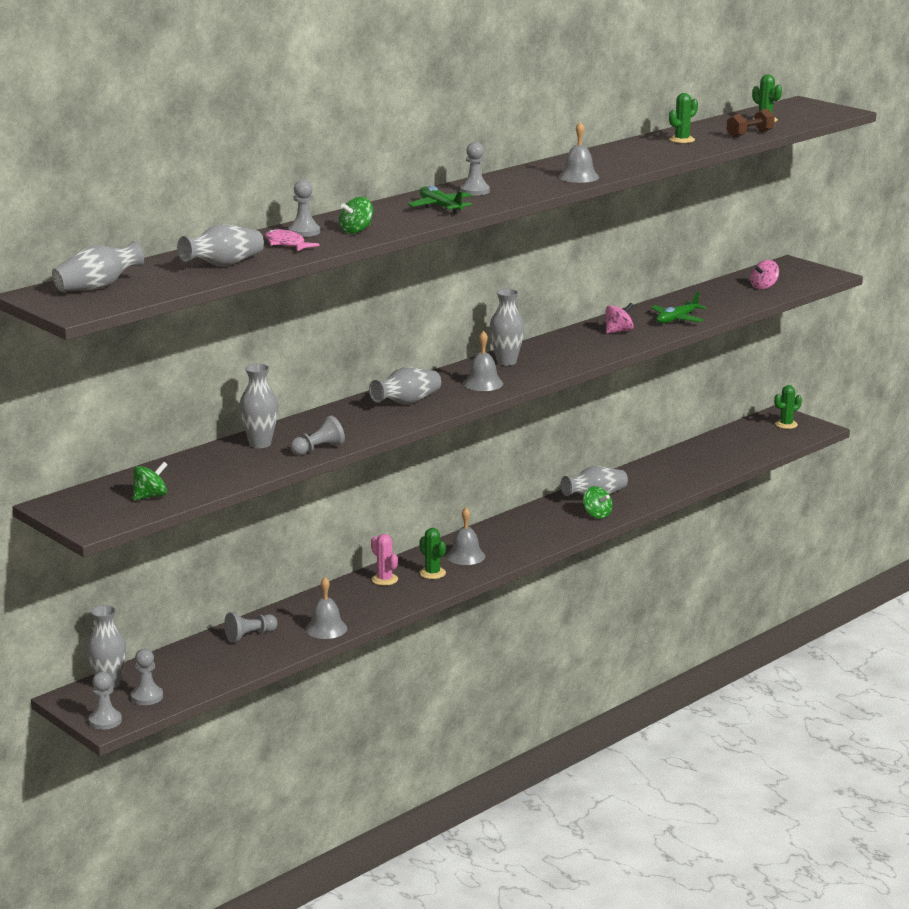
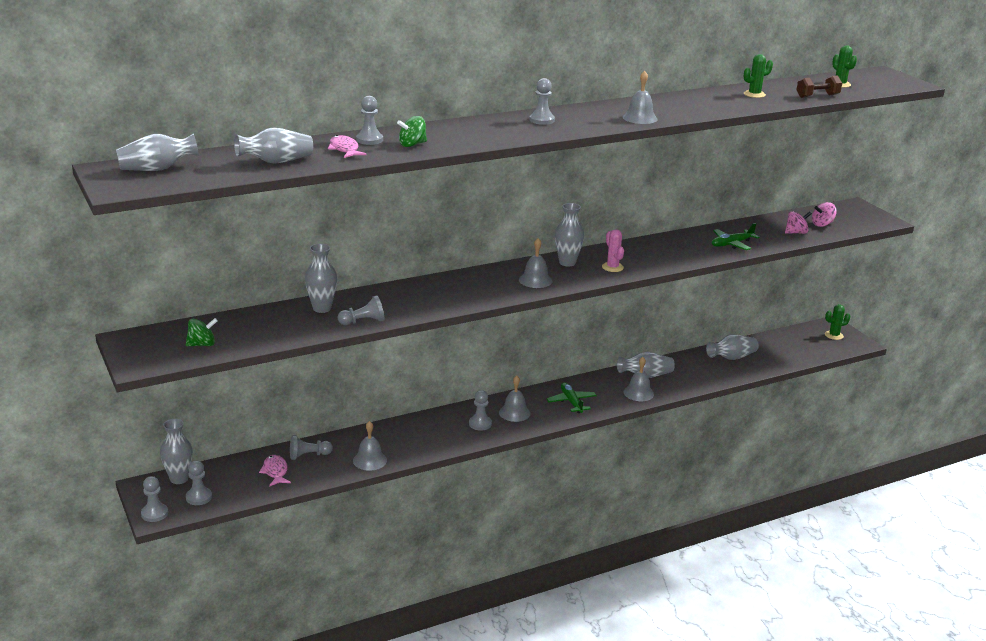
camera: 15 degrees right, 5 degrees up
grey vase [369,367,441,404] -> grey vase moved to [706,334,759,360]
pink cactus [371,534,398,586] -> pink cactus moved to [602,229,624,272]
green plane [408,186,472,214] -> green plane moved to [546,382,597,413]
green cactus [419,528,446,579] -> grey pawn [469,390,492,431]
green spinning top [583,486,612,519] -> grey bell [624,357,654,401]
pink spinning top [606,303,634,334] -> pink spinning top moved to [785,211,812,234]
none -> pink fish [259,455,291,487]

